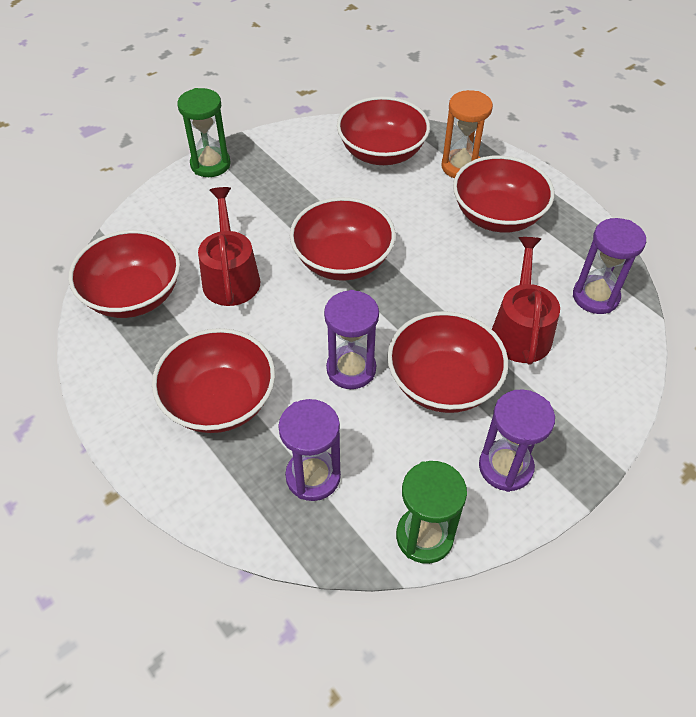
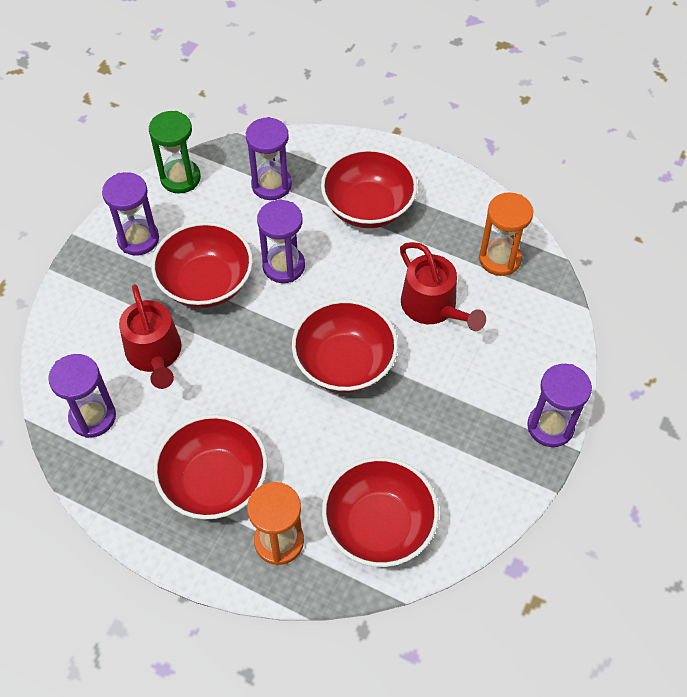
camera: 155 degrees right, 5 degrees up
red bowl [69,230,180,318] -> orange hourglass [479,193,533,276]
green hourglass [177,88,231,177] -> purple hourglass [527,364,592,447]

